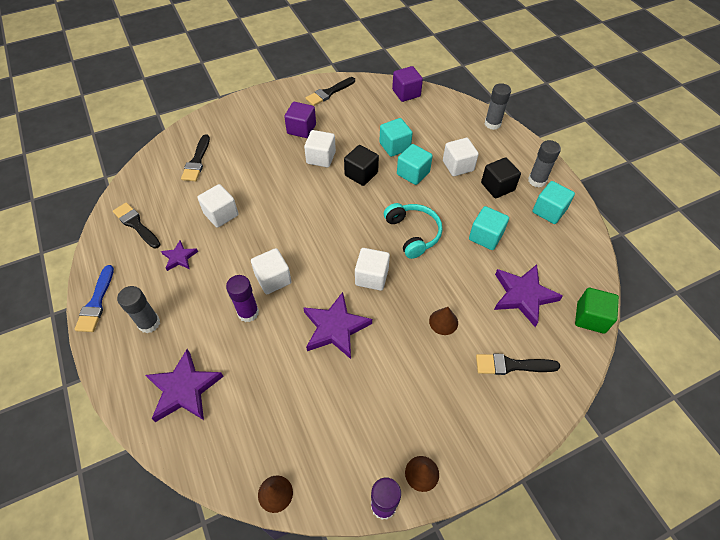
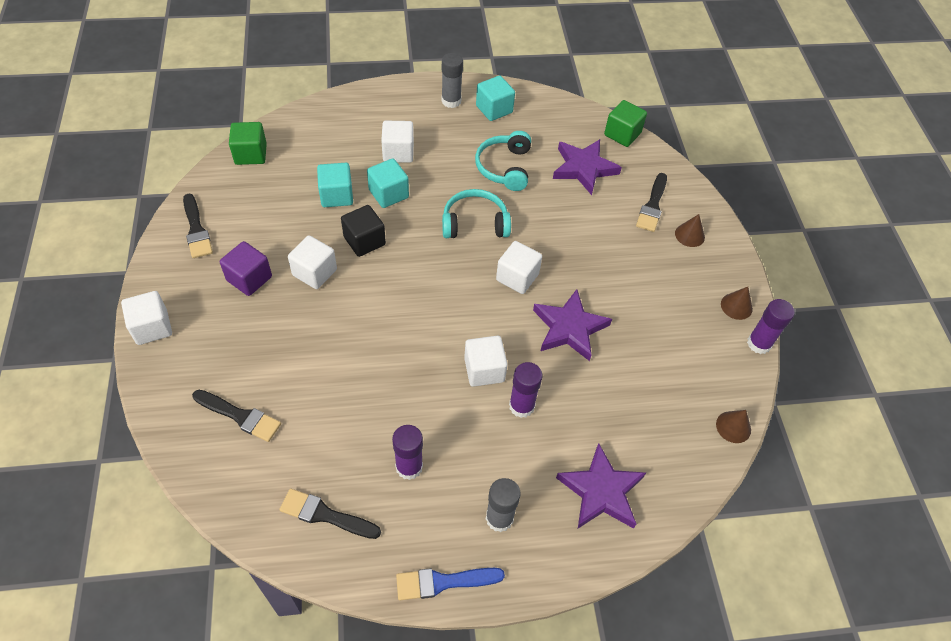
camera: 75 degrees left, 0 degrees up
blue brush [75,265,114,332] -> blue brush turned 150 degrees clockwise [396,568,505,600]
black brush [113,202,161,249] -> black brush turned 45 degrees clockwise [279,488,381,539]
purple star [161,240,198,271] -> purple glue stick [392,425,423,480]
white cube [197,184,239,228] -> white cube moved to [121,291,172,345]
purple cube [392,66,423,102] -> green cube [229,122,267,165]
brown cone [429,307,458,335] -> brown cone moved to [675,214,705,247]
turquoise cube [469,206,509,250] -> turquoise headphones [475,131,531,191]
black cube [481,157,521,198] -> none
grey glue stick [485,83,511,130] -> none

